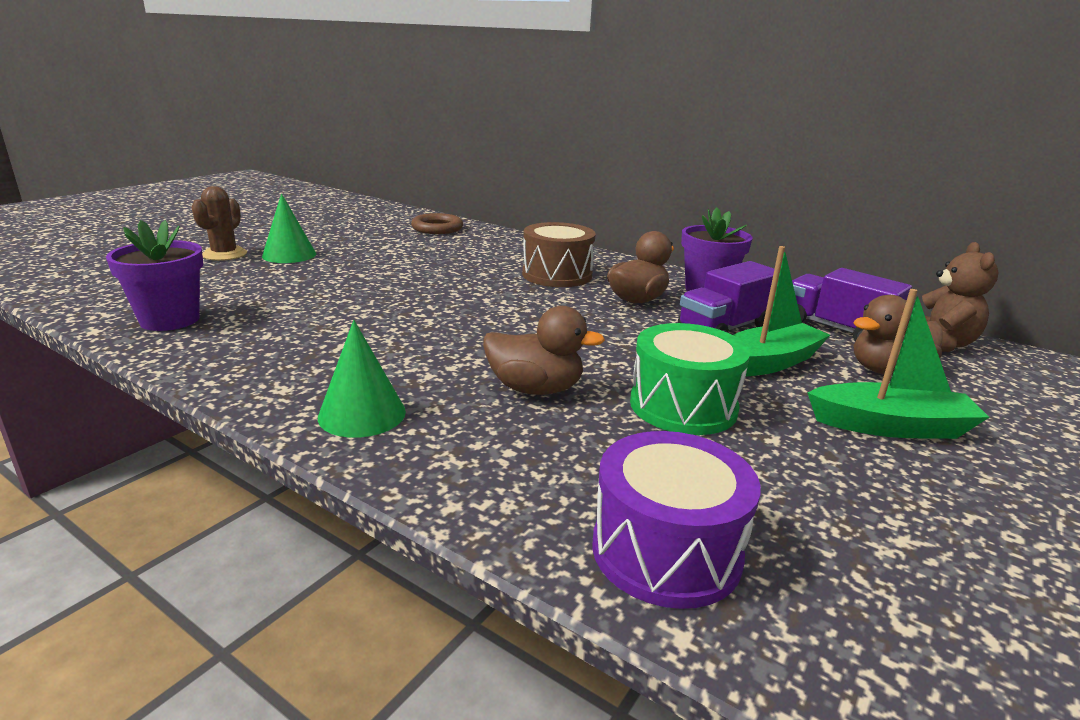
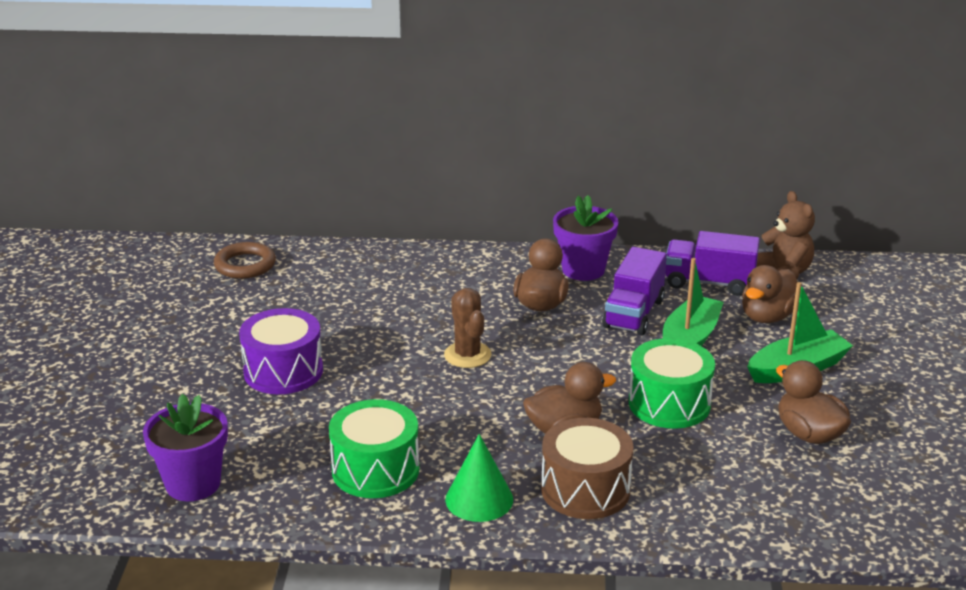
camera: 30 degrees left, 5 degrees up
brown cactus [191,186,247,261] -> brown cactus moved to [444,288,492,368]
green cone [262,193,316,263] -> none
brown drum [522,222,596,287] -> brown drum moved to [541,418,634,519]
purple drum [592,431,761,609] -> purple drum moved to [239,308,323,394]
none -> green drum [329,399,419,498]
none -> brown duck [776,360,851,444]

